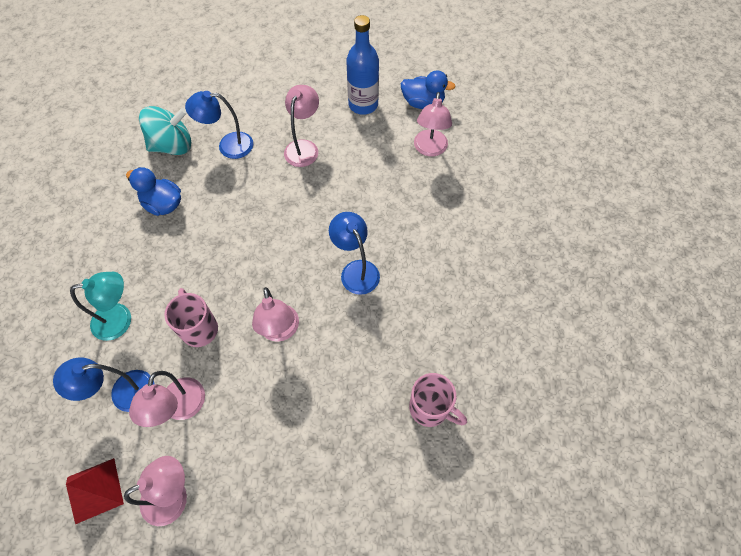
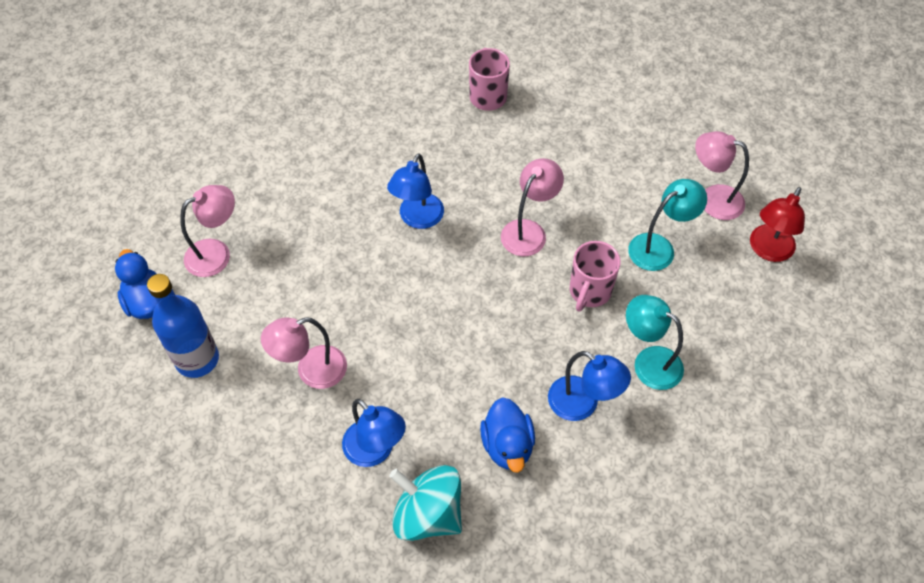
camera: 130 degrees left, 5 degrees down
blue lamp [53,357,154,412] -> blue lamp moved to [548,351,631,421]
red pyramid [66,458,124,524] -> red lamp [750,187,805,262]
pink lamp [129,371,205,427] -> turquoise lamp [628,179,707,271]

